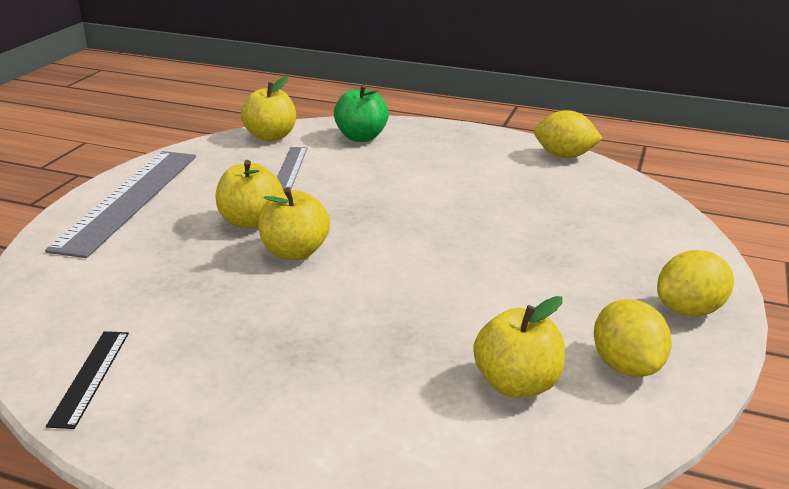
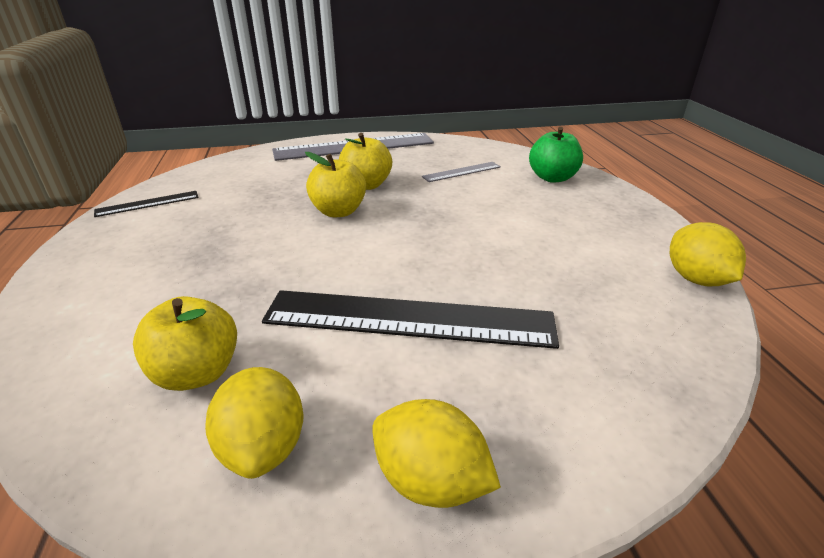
camera: 60 degrees right, 5 degrees up
yellow apple [241,76,296,141] -> none
yellow lemon [594,299,672,377] -> yellow lemon turned 60 degrees counterclockwise [205,367,304,479]
none -> black ruler [262,290,559,349]

